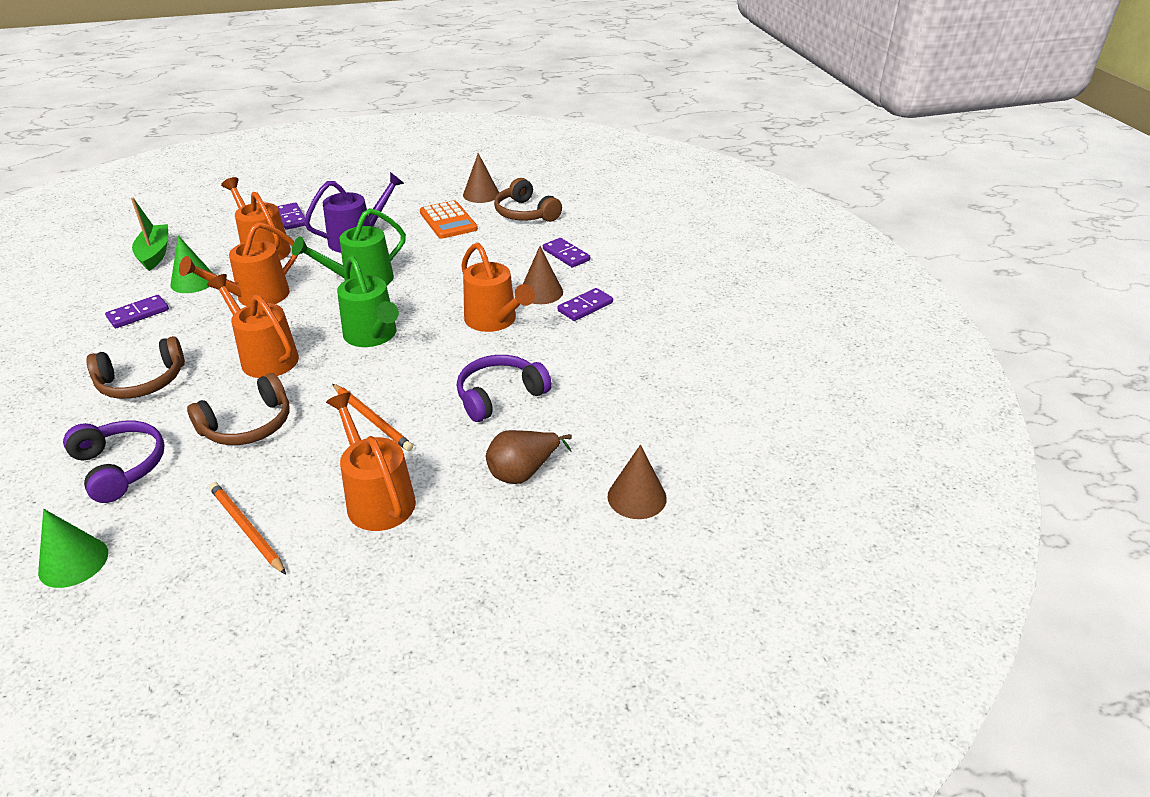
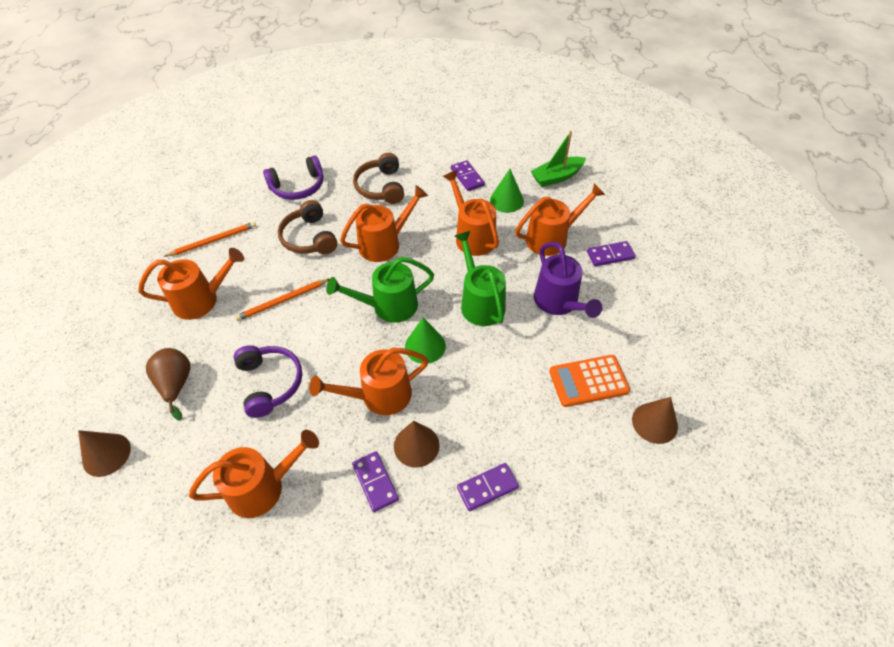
camera: 105 degrees right, 15 degrees up
green cone [38,509,108,588] -> green cone moved to [405,317,446,364]
green boat [131,198,168,271] -> green boat turned 150 degrees clockwise [531,131,586,187]
brown headphones [494,178,562,222] -> none
none -> orange watering can [189,430,319,518]

